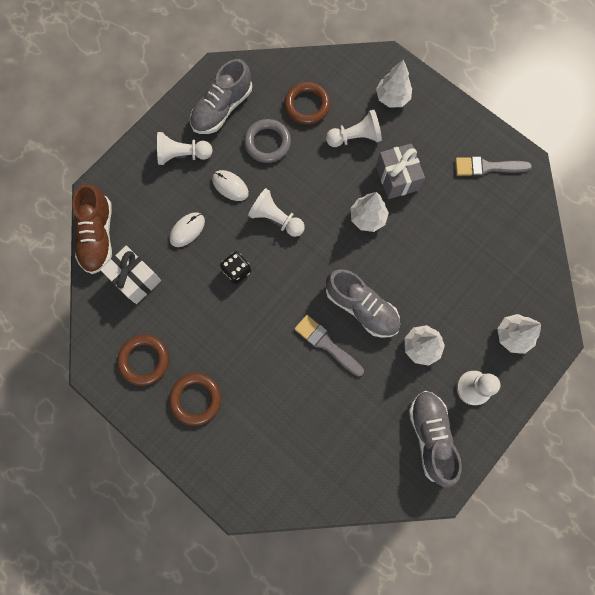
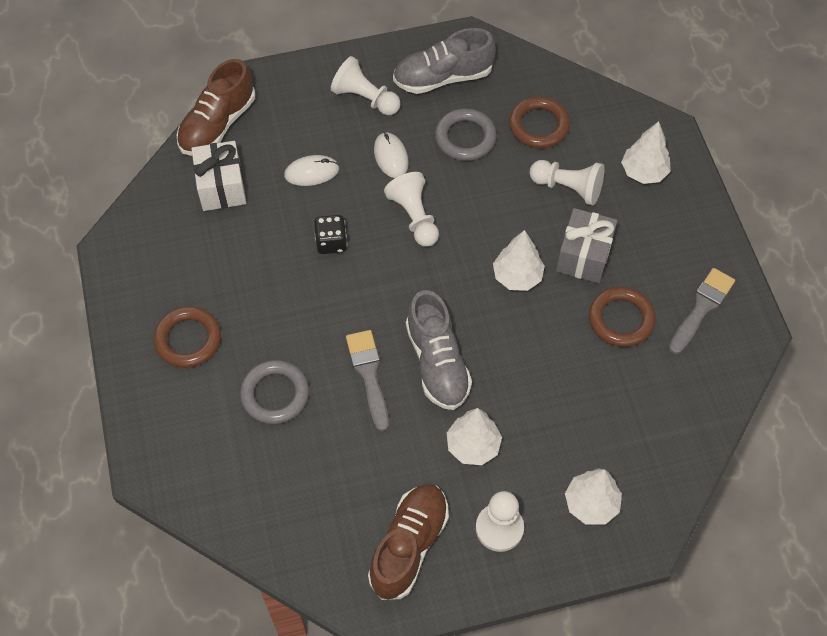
camera: 35 degrees right, 15 degrees down
brown ring [117,335,169,386] -> brown ring moved to [589,287,656,347]
grey shoe [409,391,462,487] -> brown shoe [368,484,449,600]
grey brush [455,156,532,176] -> grey brush turned 90 degrees clockwise [669,268,735,354]
none -> grey ring [240,360,309,424]

